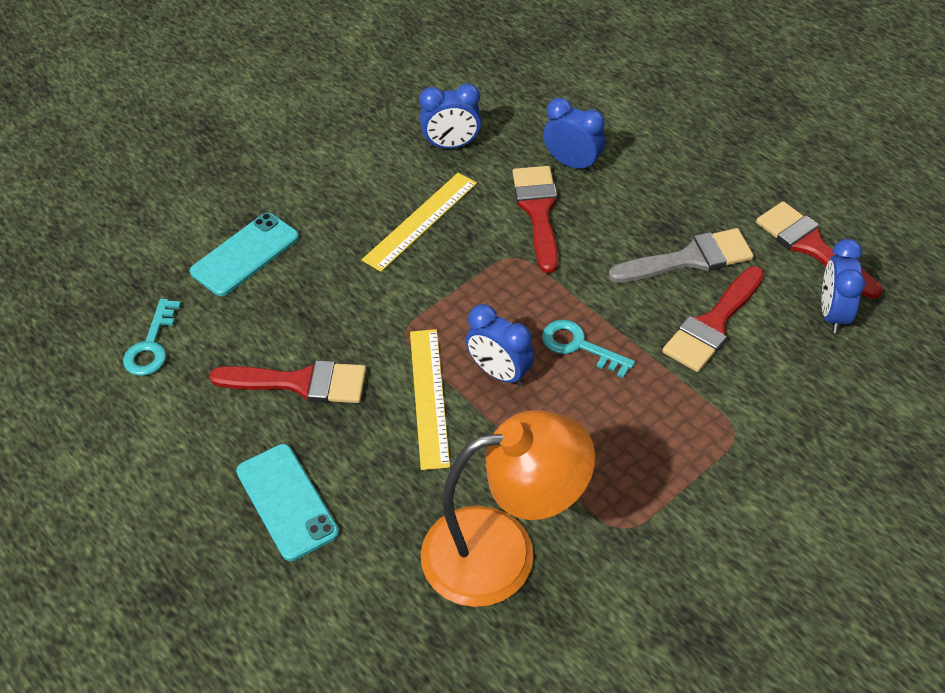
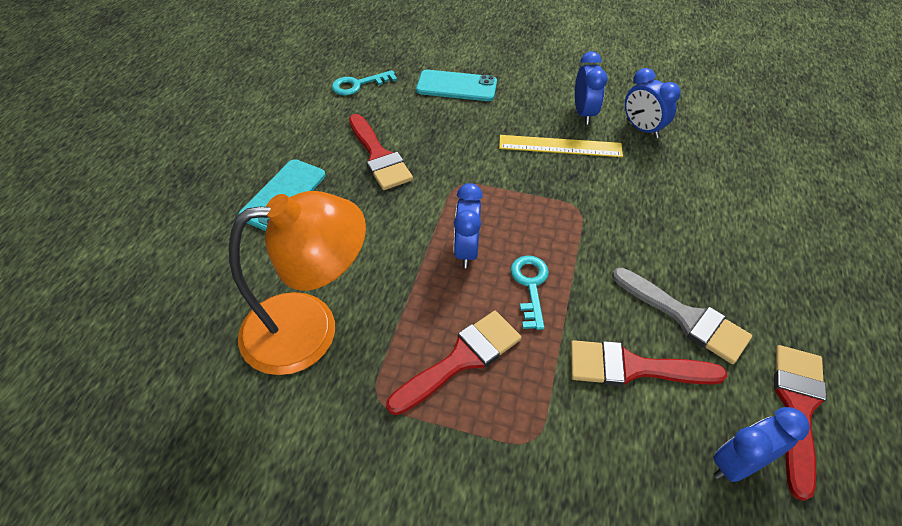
camera: 55 degrees right, 0 degrees up
yellow ruler [410,329,450,470] -> none
orange lamp [421,410,595,607] -> orange lamp turned 60 degrees counterclockwise [229,191,366,375]
red brush [513,166,558,273] -> red brush moved to [386,311,521,415]
blue clock [543,98,605,172] -> blue clock moved to [575,51,608,124]

